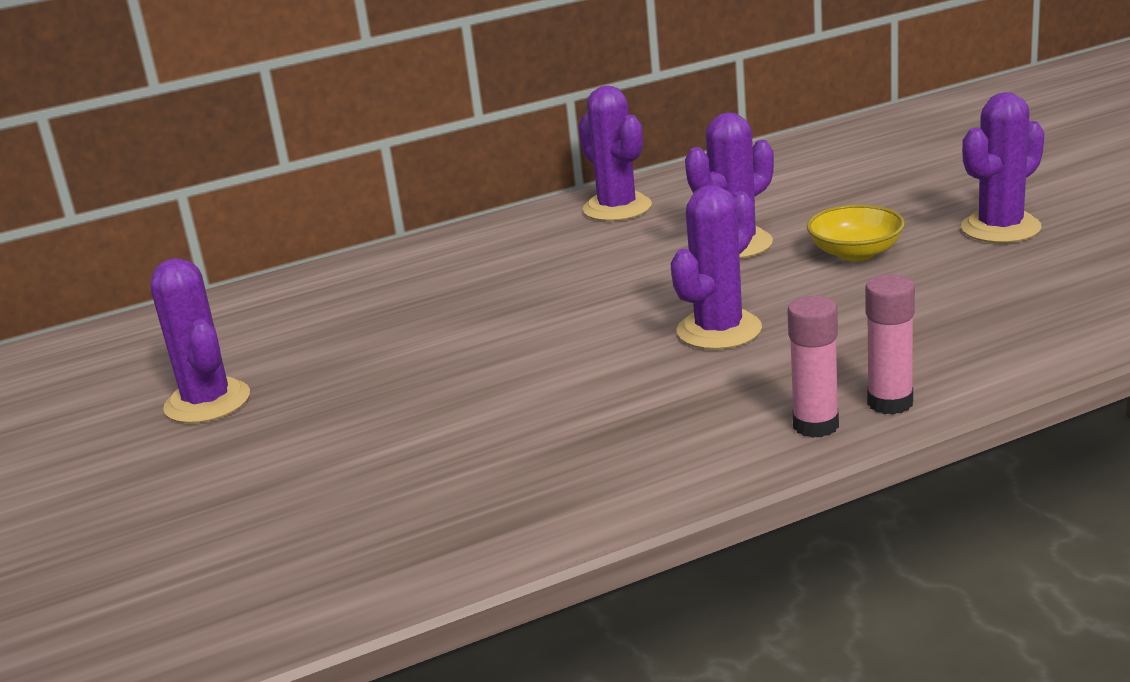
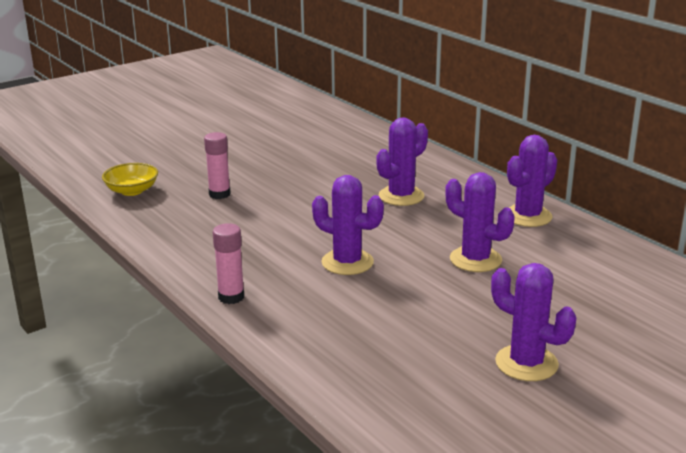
camera: 75 degrees right, 0 degrees up
purple cactus [151,258,250,424] -> purple cactus moved to [376,117,428,206]
yellow bowl [807,204,905,261] -> yellow bowl moved to [102,163,158,196]
pink glue stick [865,274,915,415] -> pink glue stick moved to [204,132,231,199]

